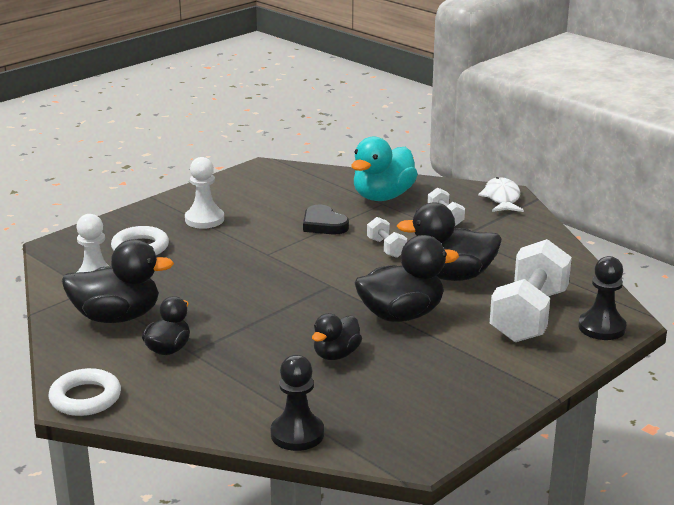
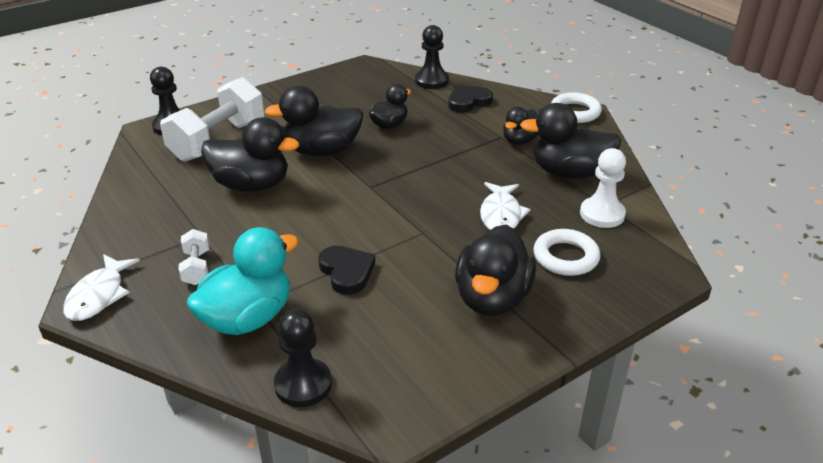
camera: 170 degrees left, 10 degrees up
white pawn [185,157,224,229] -> black duck [455,225,536,316]
white dumbbell [367,217,407,258] -> none
none -> black pawn [274,309,332,407]
none -> black heart [448,85,493,113]
none -> white fish [480,182,530,230]

